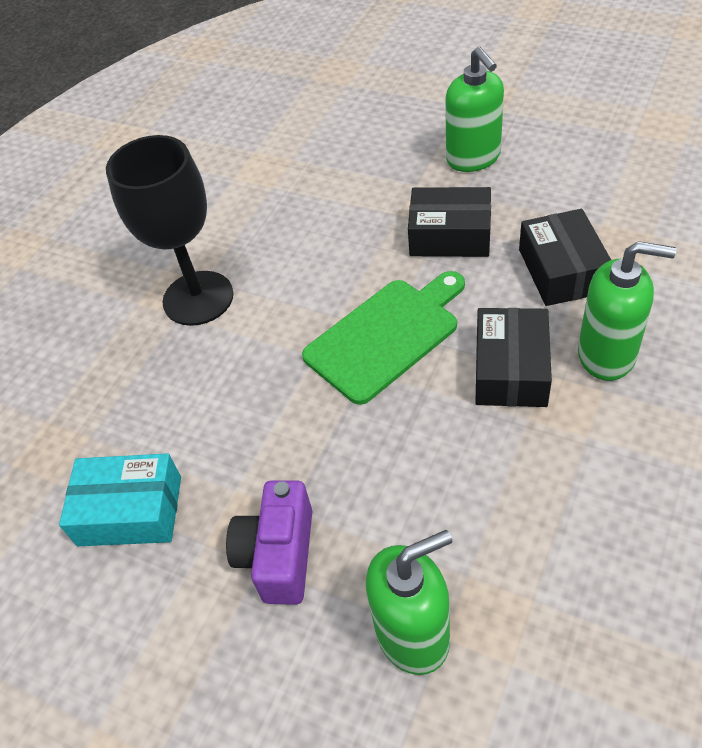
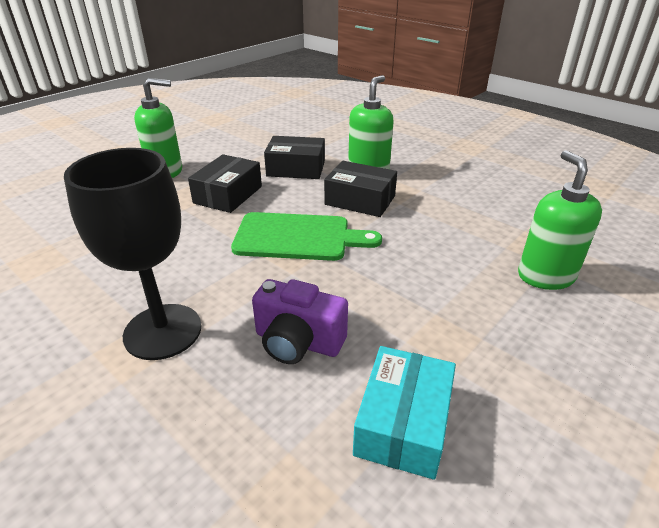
camera: 80 degrees left, 15 degrees down
purple camera [226,480,312,605] -> purple camera moved to [252,279,348,364]
green cutting board [302,271,465,405] -> green cutting board turned 120 degrees clockwise [231,212,382,261]

